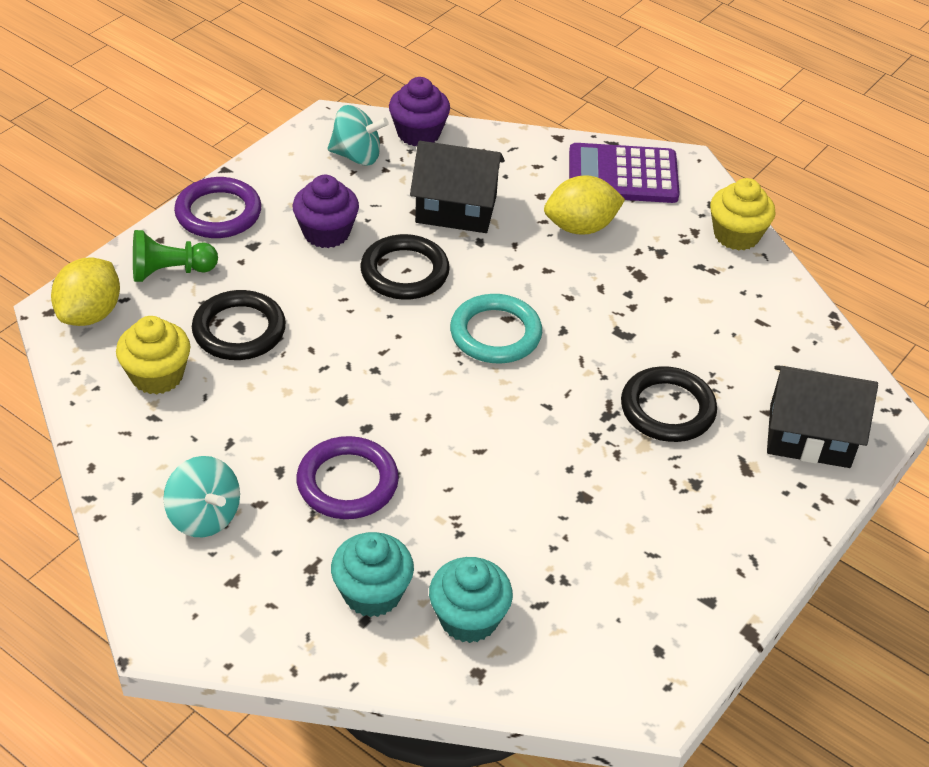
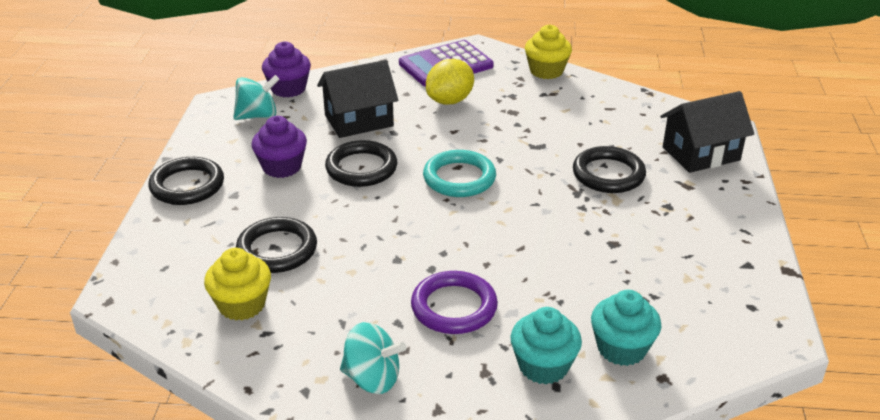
camera: 30 degrees left, 10 degrees down
yellow lemon [51,257,120,326] -> none
green pawn [133,230,218,282] -> none
purple ring [174,177,262,238] -> black ring [149,157,224,205]

